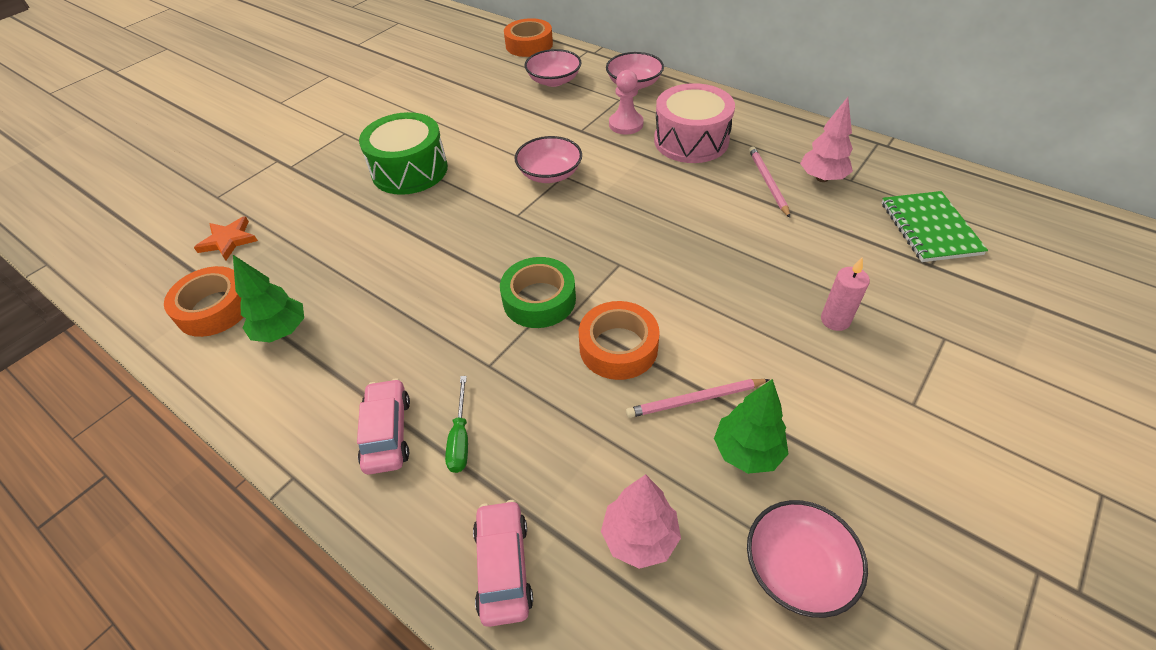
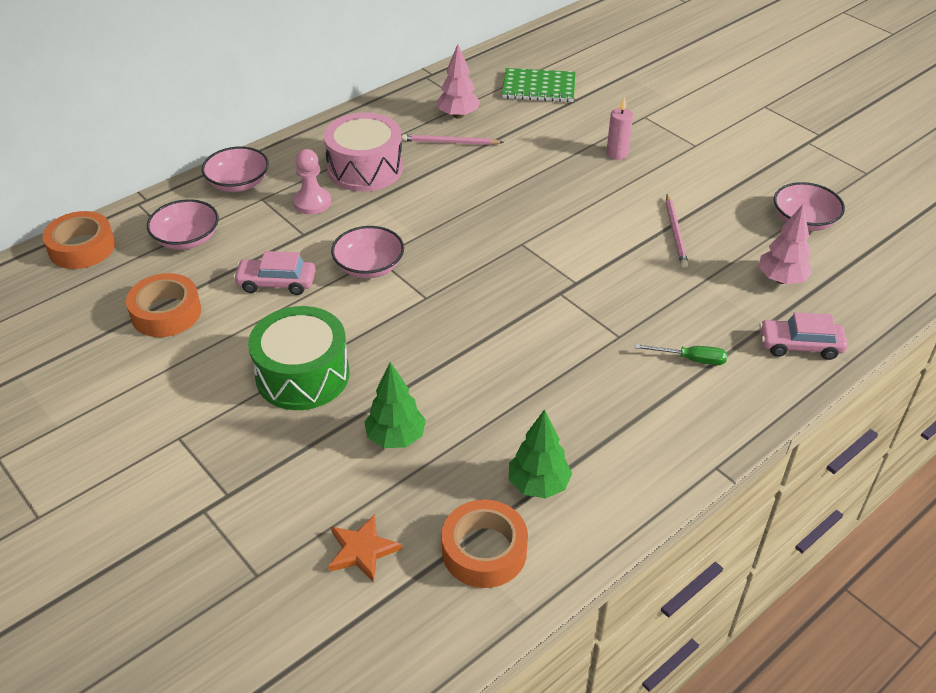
camera: 80 degrees left, 5 degrees down
pink car [357,378,410,475] -> pink car moved to [233,251,316,295]
green tape [500,257,576,328] -> none
orange tape [579,301,660,380] -> orange tape moved to [126,273,201,337]
green tree [714,379,788,474] -> green tree moved to [364,362,426,448]

